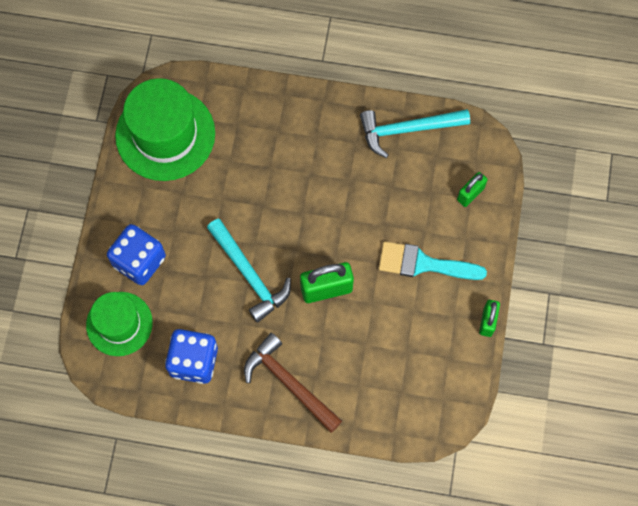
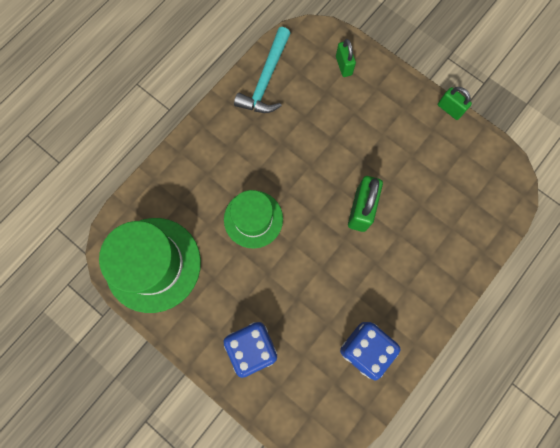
camera: 60 degrees left, 5 degrees up
green hat [86,292,153,356] -> green hat moved to [224,190,283,248]
turquoise hammer [207,218,291,323] -> none
brown hammer [244,333,342,433] -> none
turquoise brush [379,241,487,280] -> none

